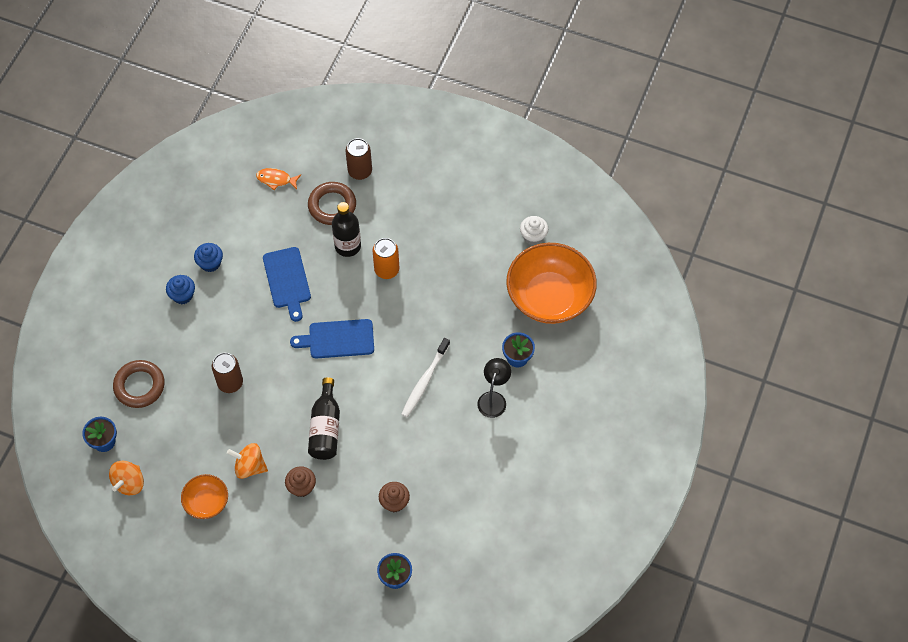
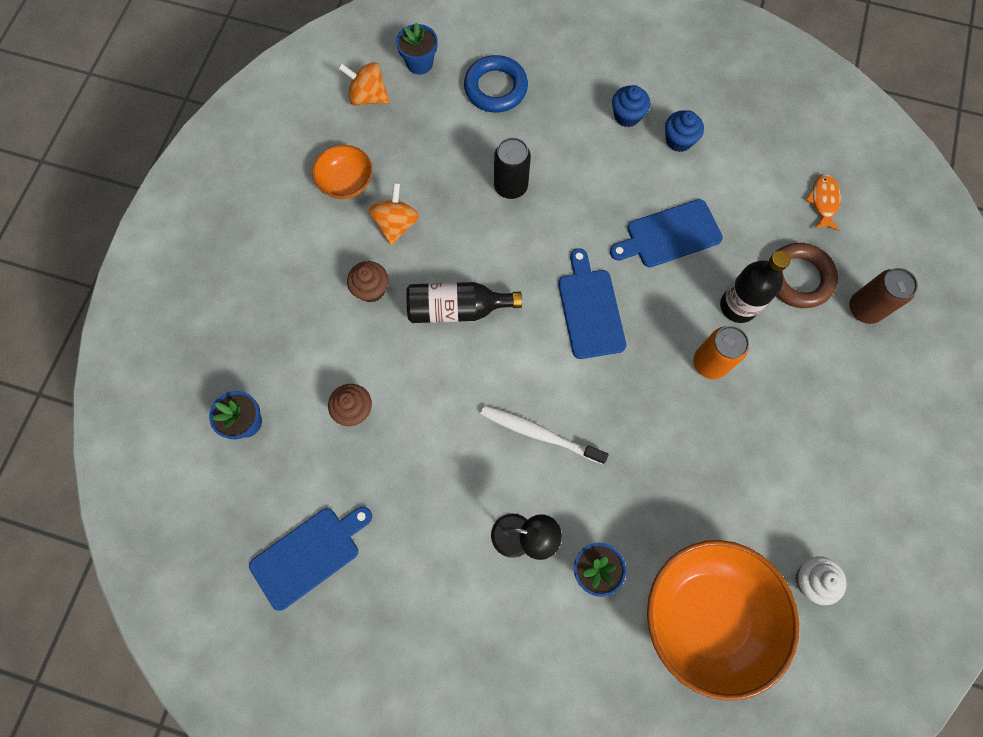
camera: 85 degrees right, 10 degrees up
brown ring [113,360,165,408] -> blue ring [464,55,528,112]
brown can [212,353,243,393] -> black can [494,137,531,199]
none -> blue cutting board [249,507,372,611]

